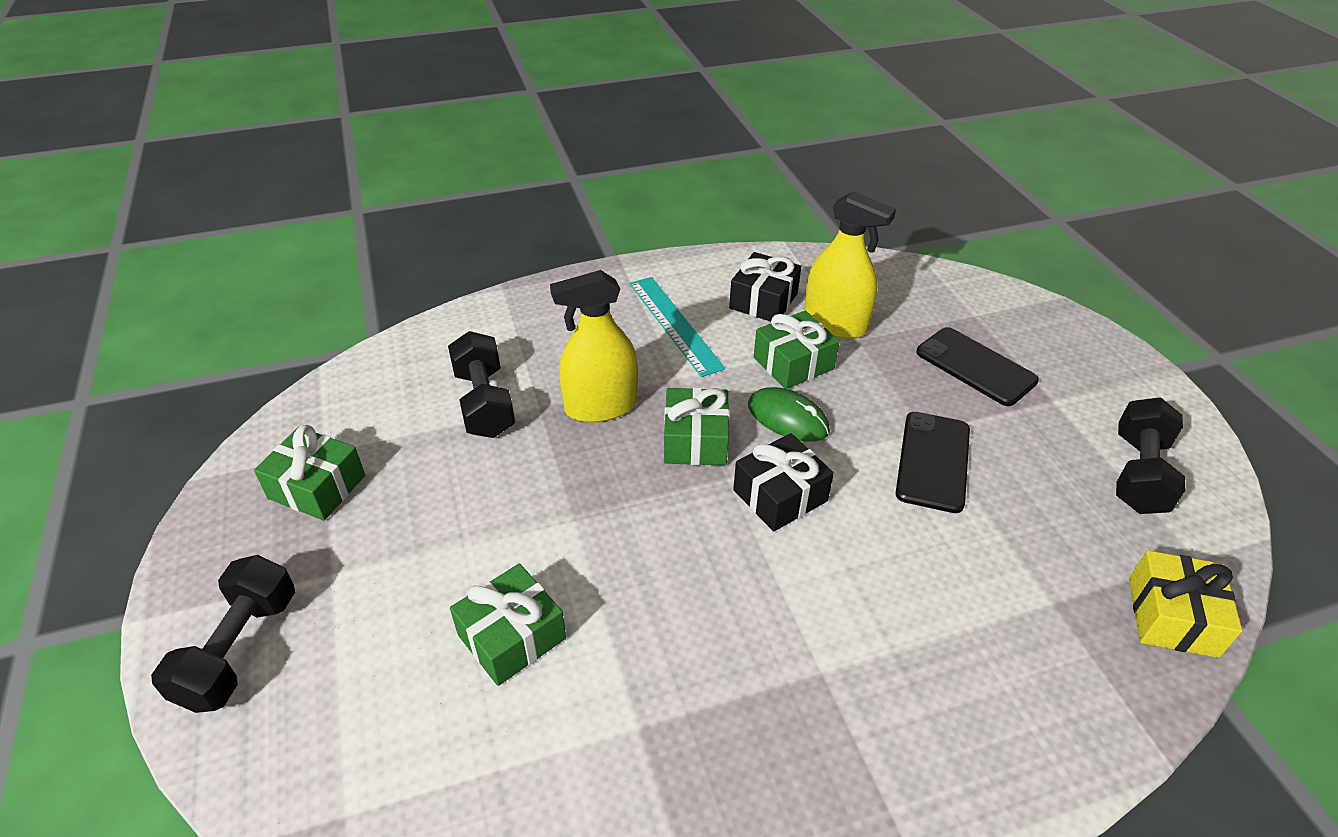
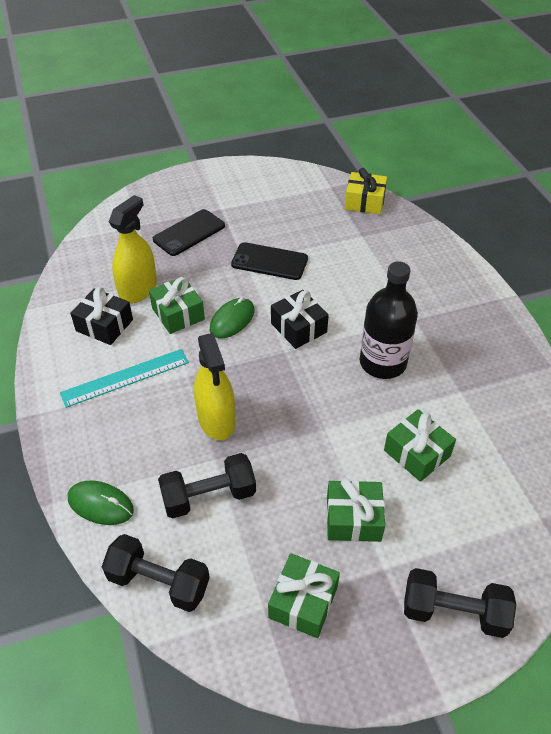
camera: 90 degrees left, 5 degrees up
green gift [664,388,729,466] -> green gift moved to [327,478,385,542]
black dumbbell [1116,397,1185,514] -> black dumbbell moved to [102,534,210,612]
none -> green mouse [68,481,134,525]
none -> black bottle [360,261,418,379]

